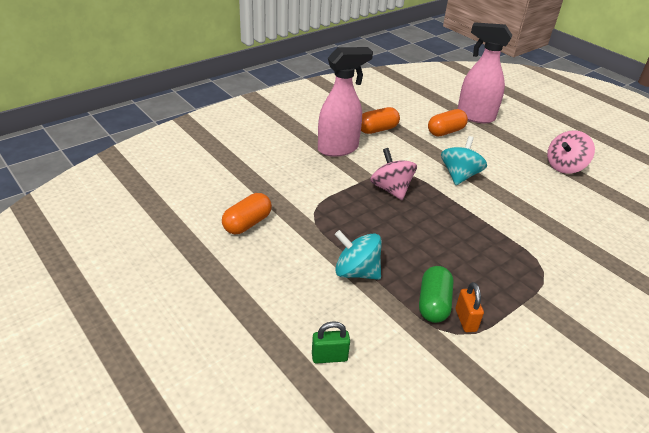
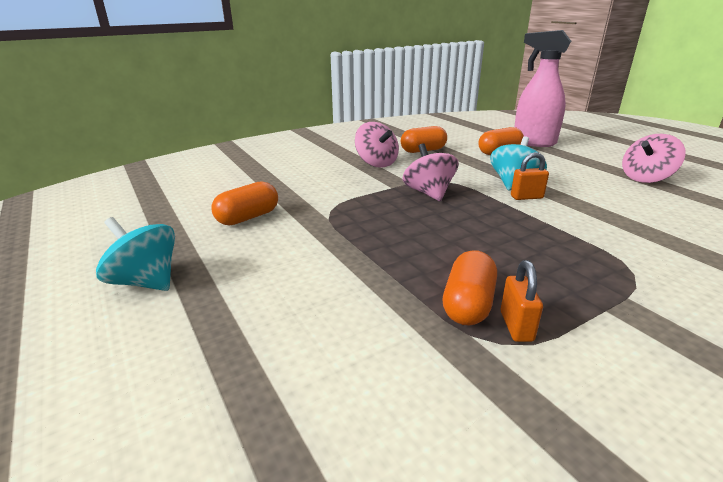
camera: 10 degrees right, 10 degrees down
green padlock [312,321,350,364] -> none
pink spray bottle [318,47,373,157] -> pink spinning top [355,122,399,168]
turquoise spinning top [335,230,382,280] -> turquoise spinning top moved to [96,217,175,291]
green capsule [419,266,453,323] -> orange capsule [443,250,497,326]
none -> orange padlock [511,152,549,200]

